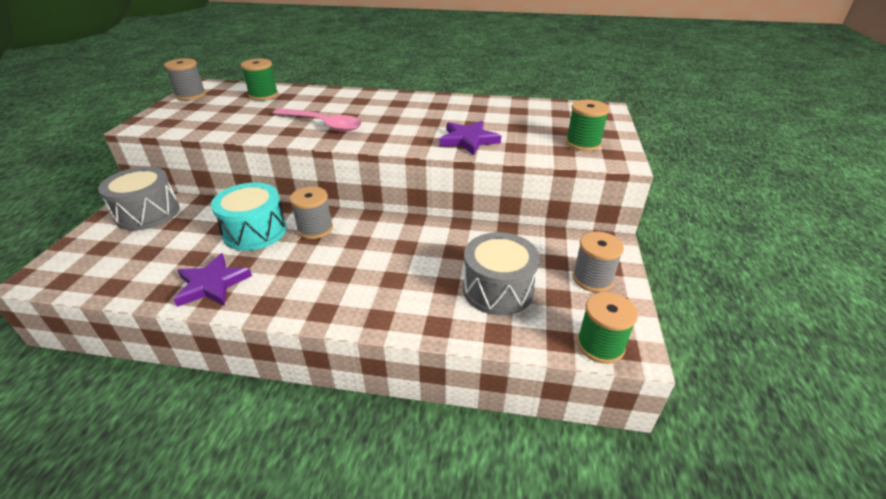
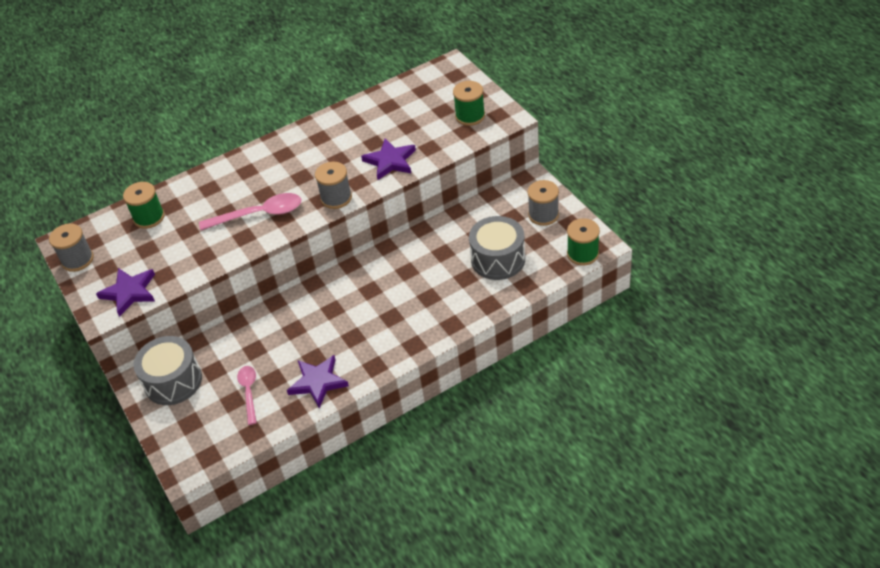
camera: 35 degrees left, 10 degrees up
turquoise drum [211,182,287,251] -> none
grey spool [290,186,333,239] -> grey spool moved to [315,162,352,209]
none -> purple star [96,268,155,317]
none -> pink spoon [237,366,257,425]

